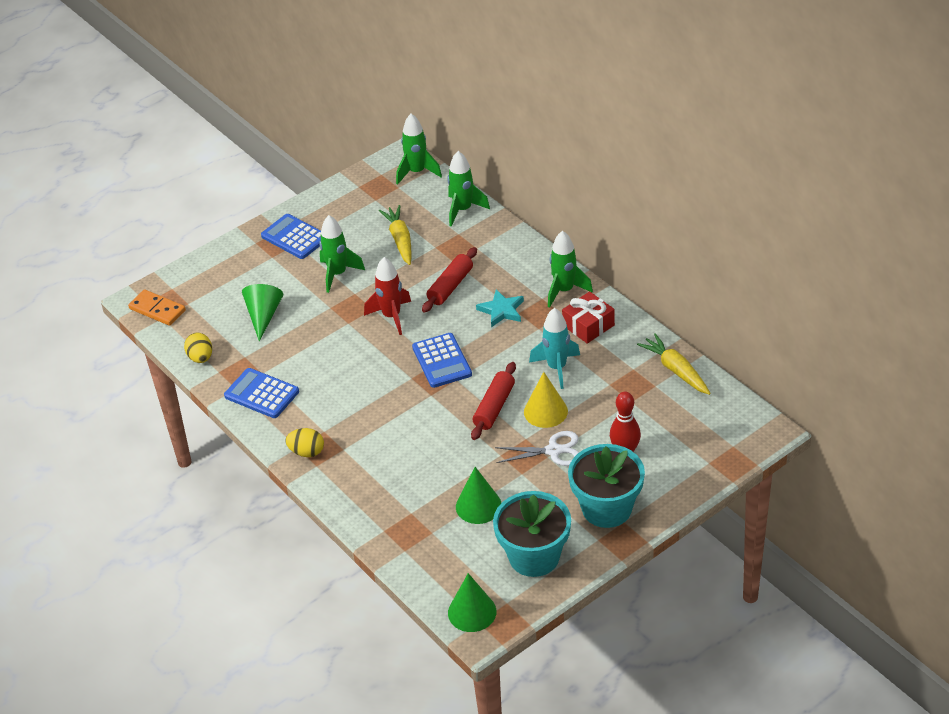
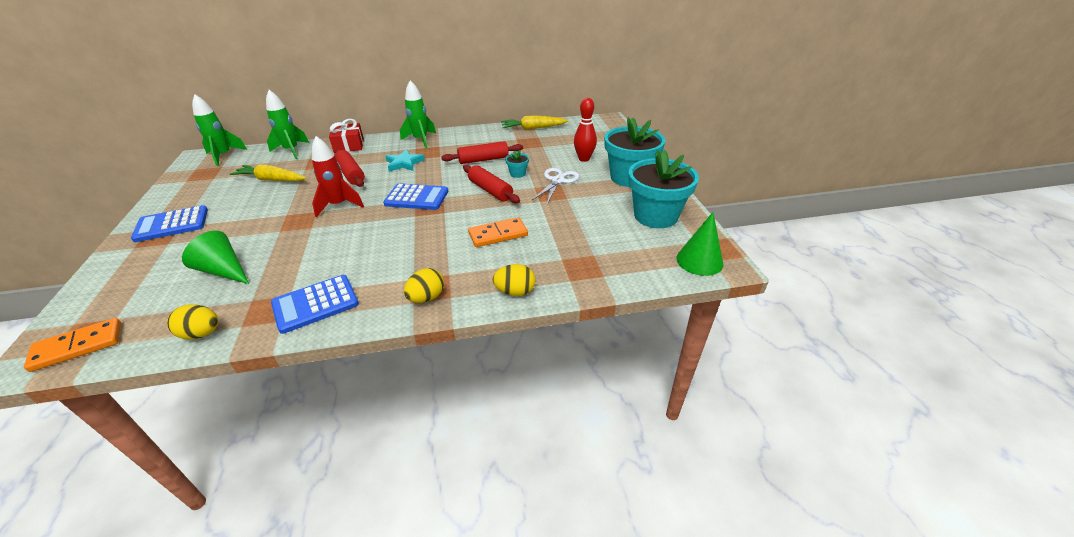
camera: 65 degrees left, 5 degrees down
green rocket [319,215,365,293] -> none
green cone [456,467,501,524] -> none
yellow cone [524,372,568,428] -> turquoise flower pot [505,150,529,178]
turquoise rocket [529,308,580,389] -> red rolling pin [441,141,523,164]
red gift [562,292,615,344] -> red gift moved to [329,119,364,153]
none -> orange domino [468,217,528,247]
none -> yellow egg [492,264,536,296]

